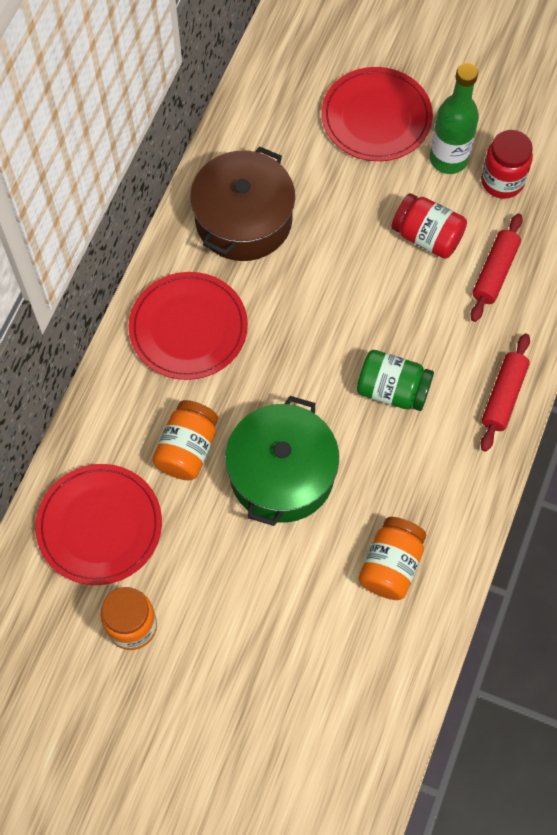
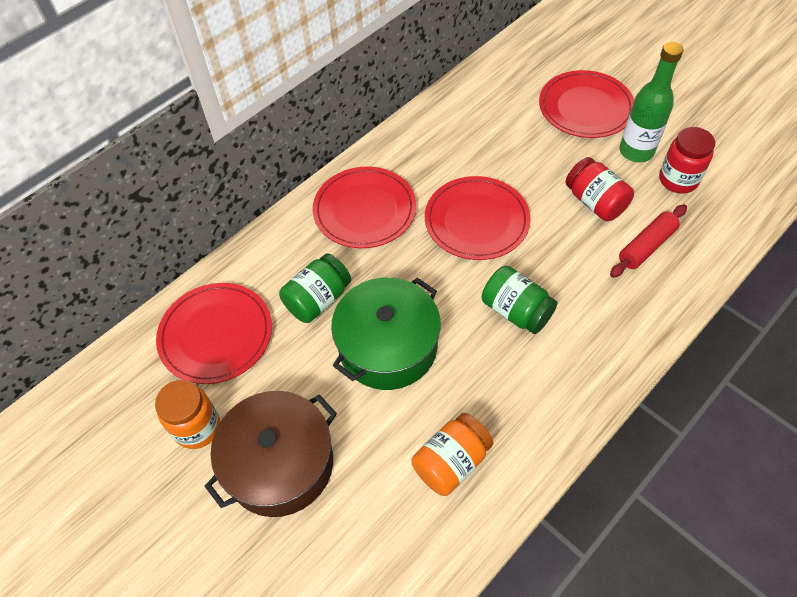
camera: 25 degrees right, 10 degrees down
orange jar [152,400,218,480] -> green jar [279,253,351,323]
brown pot [190,146,295,261] -> brown pot moved to [204,391,337,517]
red rolling pin [481,333,530,452] -> none
none -> red plate [425,176,531,260]

